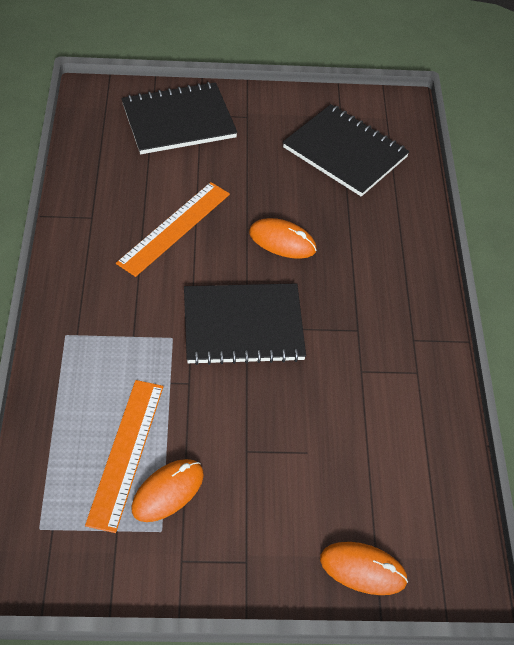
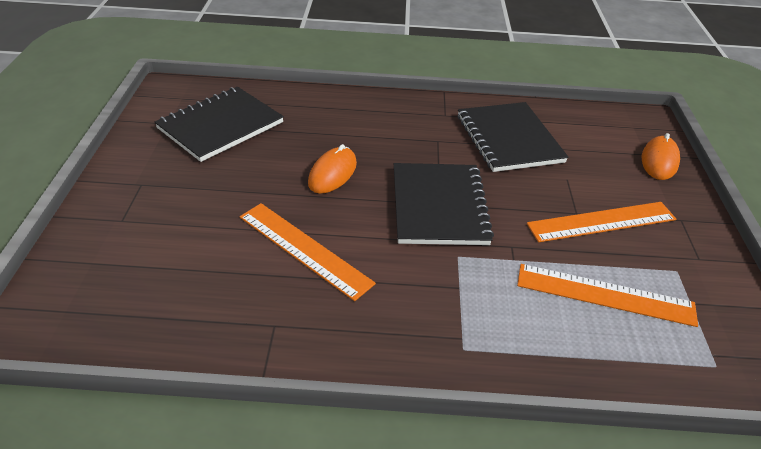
camera: 85 degrees left, 10 degrees down
black notebook [121,82,238,154] -> black notebook moved to [458,102,569,172]
orange mouse [131,459,204,522] -> none
none -> orange ruler [527,202,676,242]

